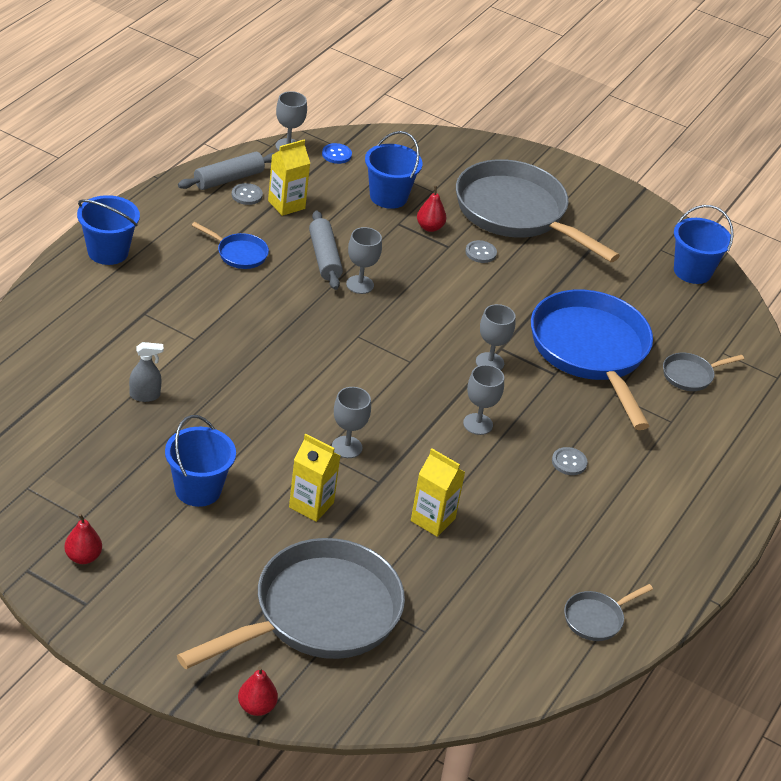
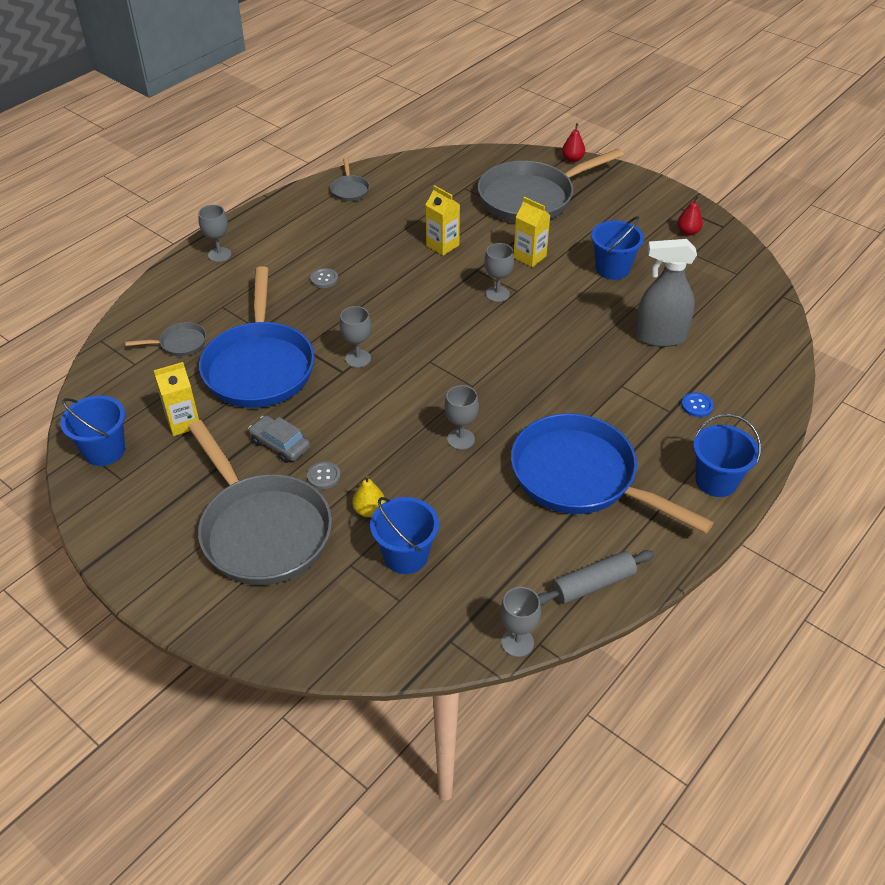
camera: 165 degrees left, 5 degrees up
grey spray bottle [129,342,163,402] -> grey spray bottle [635,239,697,347], size x2.05
blue pan [192,222,269,269] -> blue pan [511,413,714,534], size x2.38
grey button [232,183,263,205] -> none
yellow carton [268,140,310,216] -> yellow carton moved to [154,362,199,436]
grey rolling pin [309,210,343,290] -> none
blue button [322,143,352,164] -> blue button moved to [681,392,714,417]
red pear [417,186,447,232] -> yellow pear [352,475,385,517]
grey goblet [463,365,504,435] -> grey goblet moved to [198,205,231,262]
grey pan [564,584,653,641] -> grey pan turned 105 degrees clockwise [330,158,370,201]
none -> grey car [248,415,310,463]

